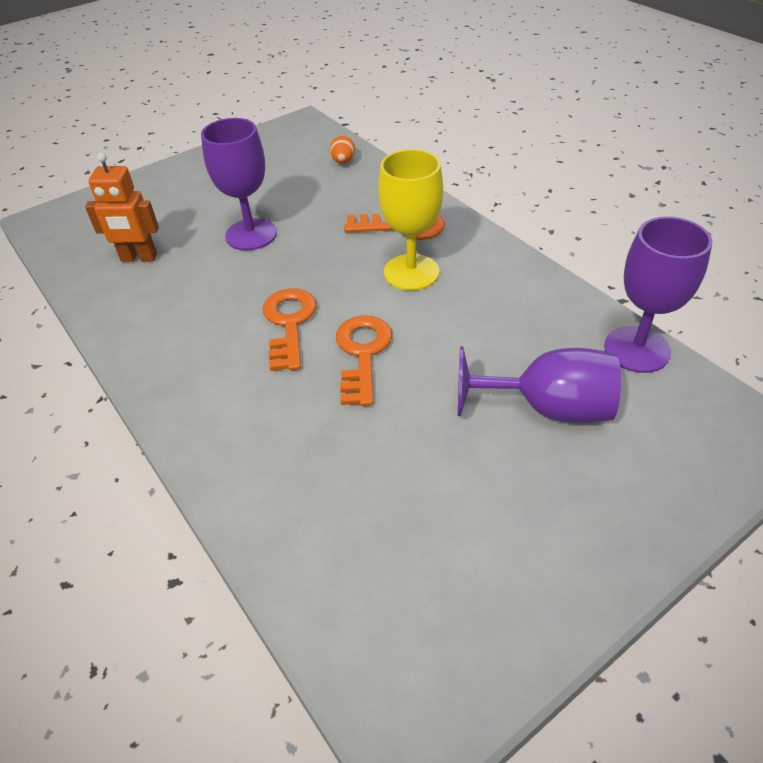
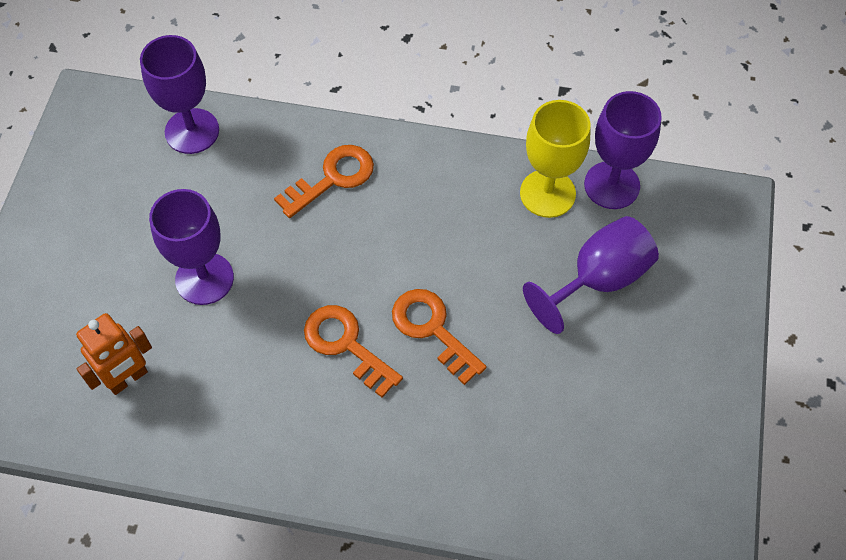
camera: 45 degrees left, 15 degrees up
orange egg [330,136,355,164] -> purple goblet [140,35,219,154]
yellow goblet [378,149,443,291] -> yellow goblet moved to [520,100,590,218]

